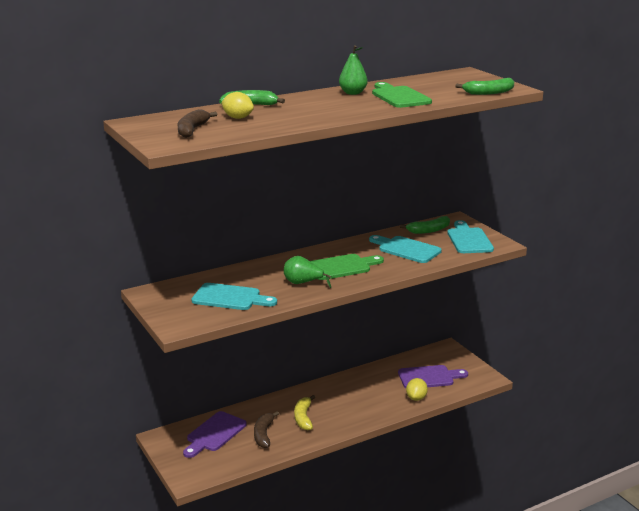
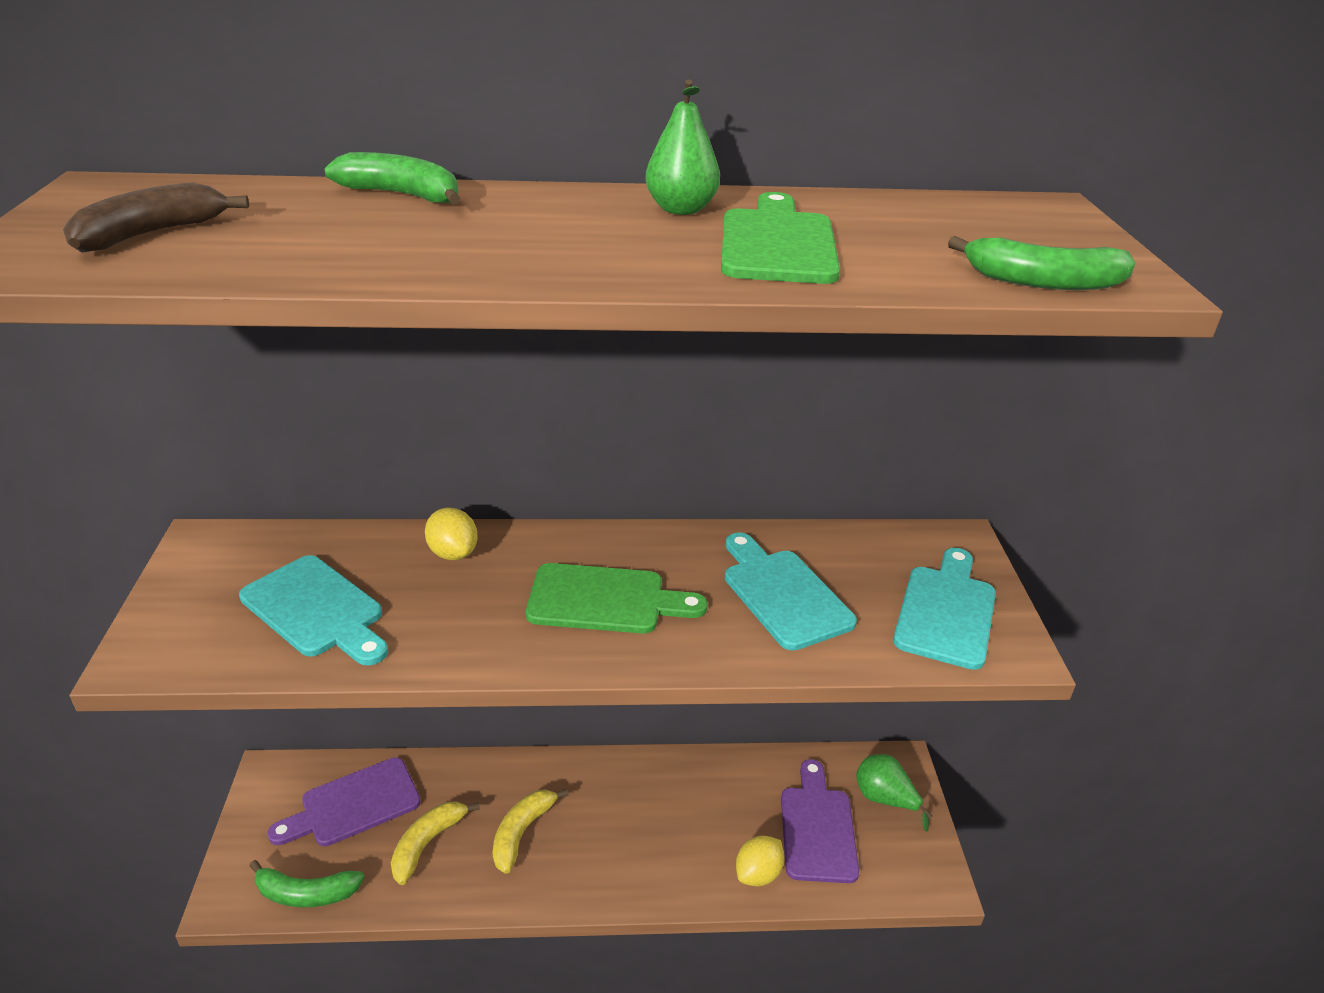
camera: 25 degrees right, 10 degrees up
yellow lemon [221,92,254,119] -> yellow lemon moved to [425,507,478,560]
brown banana [254,411,279,448] -> yellow banana [391,801,480,885]
green pear [284,256,331,288] -> green pear moved to [856,754,932,832]
purple cutting board [398,365,468,388] -> purple cutting board turned 105 degrees counterclockwise [781,759,859,883]
green banana [400,216,450,234] -> green banana moved to [249,860,364,908]

